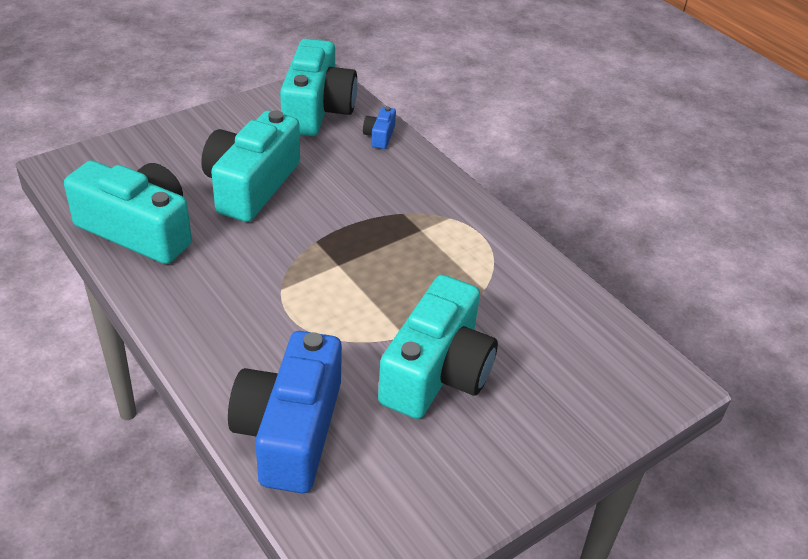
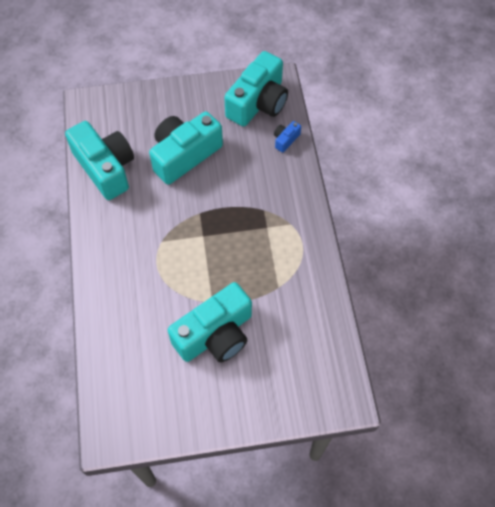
camera: 30 degrees right, 20 degrees up
blue camera [228,331,342,493] -> none

